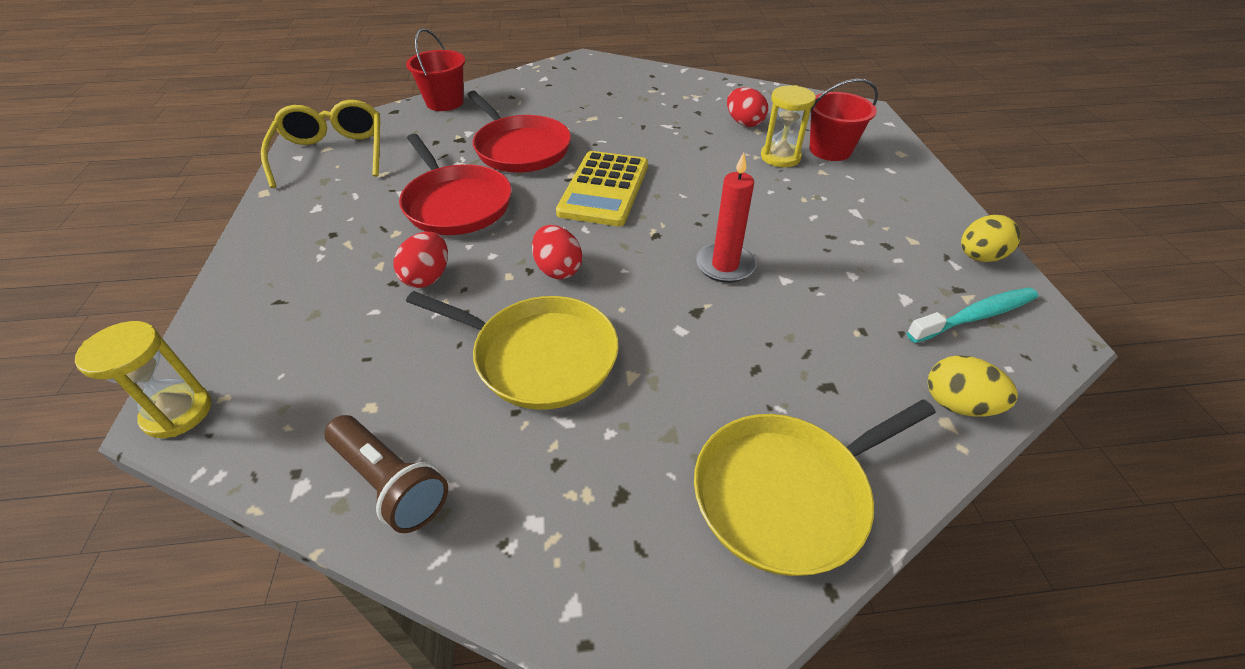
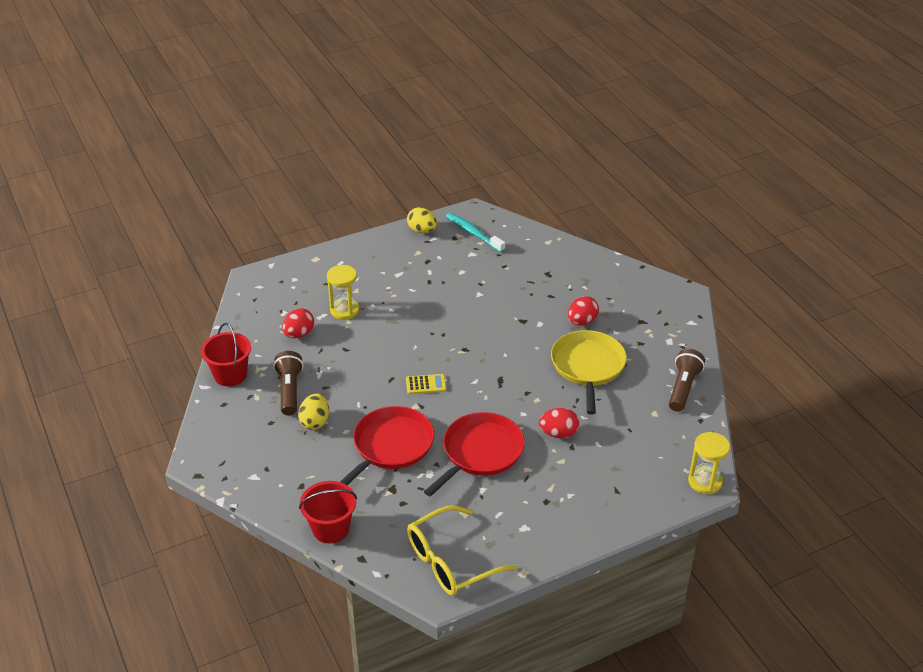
camera: 110 degrees left, 5 degrees down
red egg [532,225,582,279] -> red egg moved to [568,296,599,325]
yellow calculator [556,151,648,226] -> yellow calculator [406,374,446,394], size x0.47
yellow pan [694,399,936,576] -> none
red candle [696,152,756,283] -> none
red bucket [810,79,878,161] -> red bucket moved to [201,323,251,386]
yellow egg [927,355,1018,417] -> yellow egg moved to [298,393,329,430]
none -> brown flashlight [273,351,304,415]

